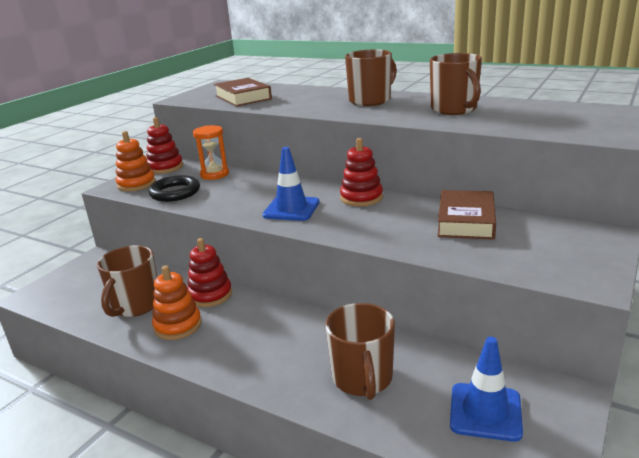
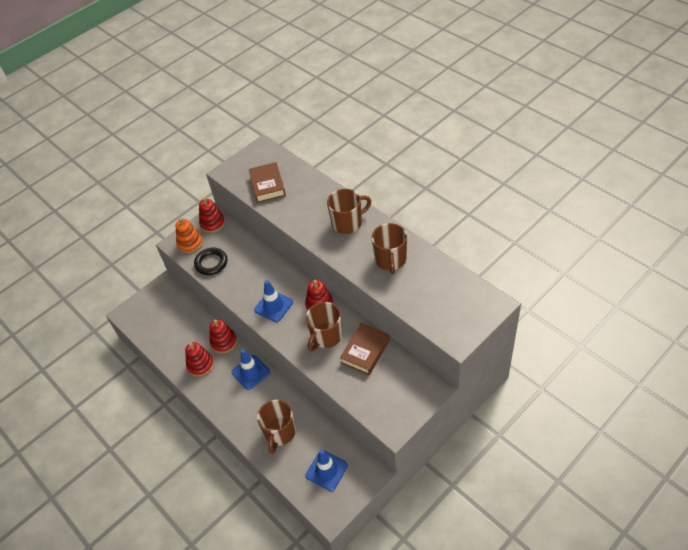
camera: 20 degrees right, 25 degrees up
brown mug [97,245,157,317] -> brown mug moved to [306,302,342,351]
orange stacking toy [152,266,202,340] -> red stacking toy [185,342,214,377]
orange hourglass [193,125,229,180] -> none
none -> blue traffic cone [232,349,270,390]

